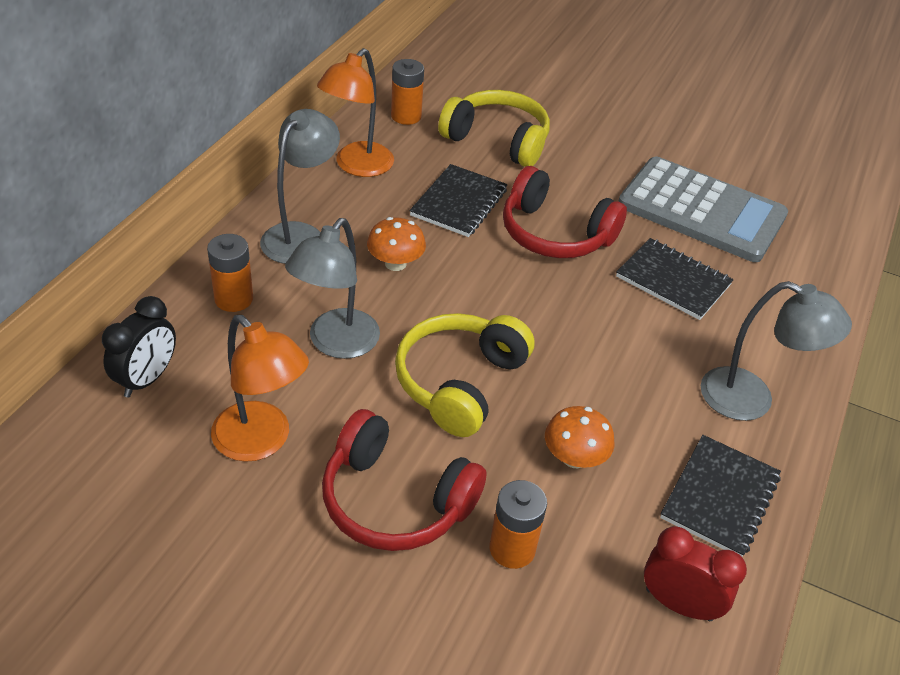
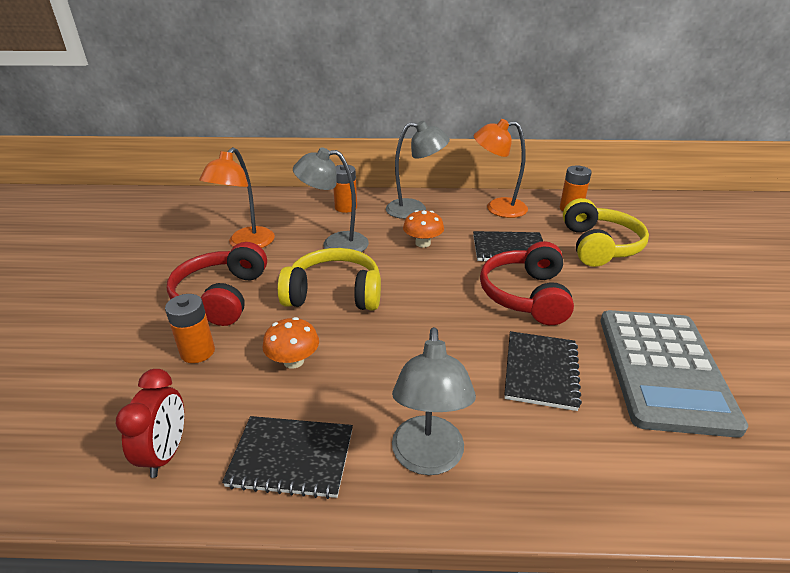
camera: 70 degrees right, 10 degrees down
black clock [102,296,176,398] -> none

